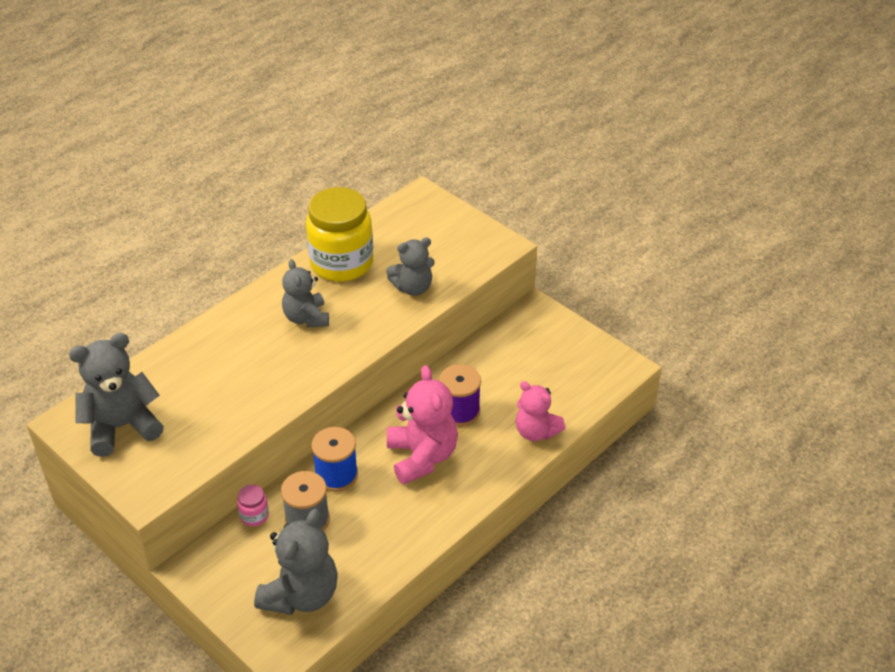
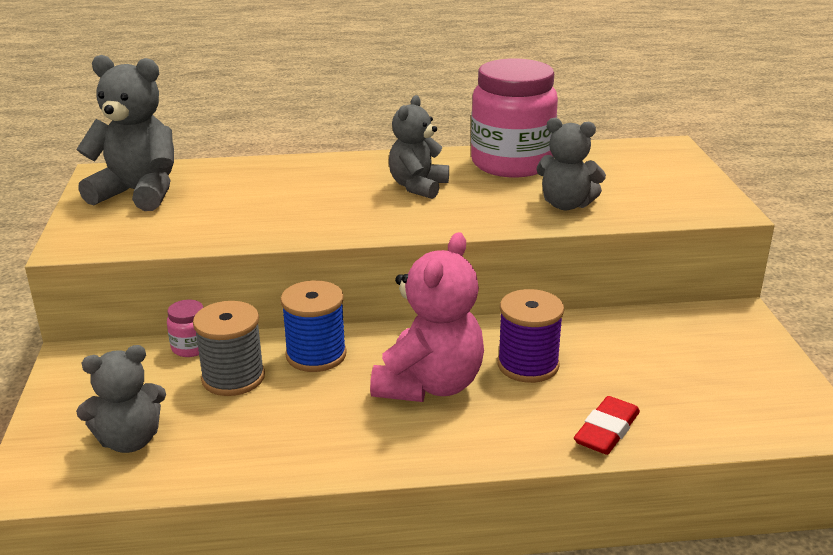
camera: 40 degrees right, 15 degrees down
grey teddy bear [254,509,338,615] -> grey teddy bear [76,345,166,453], size x0.67
yellow jar [306,187,373,282] -> pink jar [471,59,558,177]
pink teddy bear [516,381,566,441] -> red eraser [574,396,640,455]

